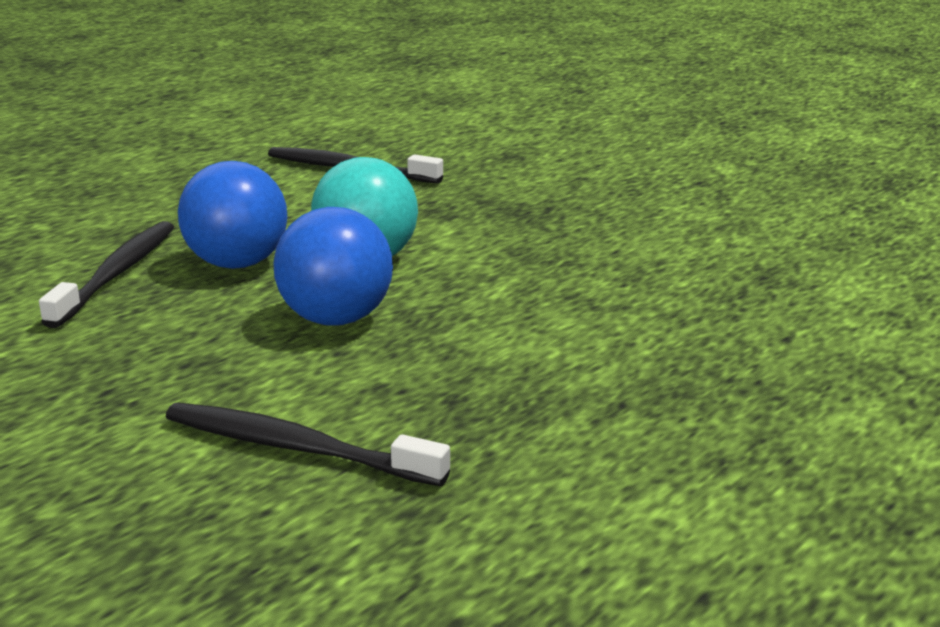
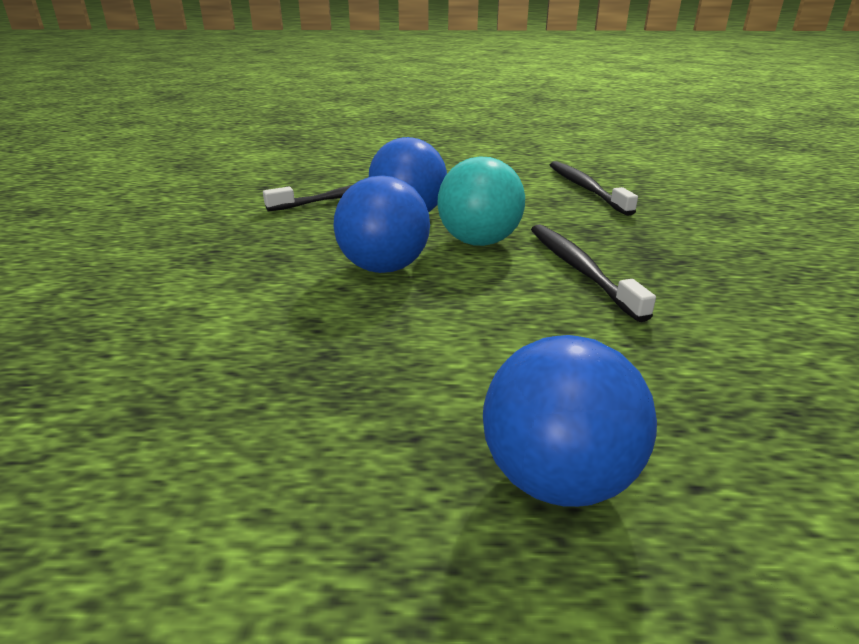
camera: 50 degrees right, 5 degrees up
black toothbrush [166,403,450,486] -> black toothbrush moved to [531,224,656,322]
none -> blue ball [483,335,657,507]

